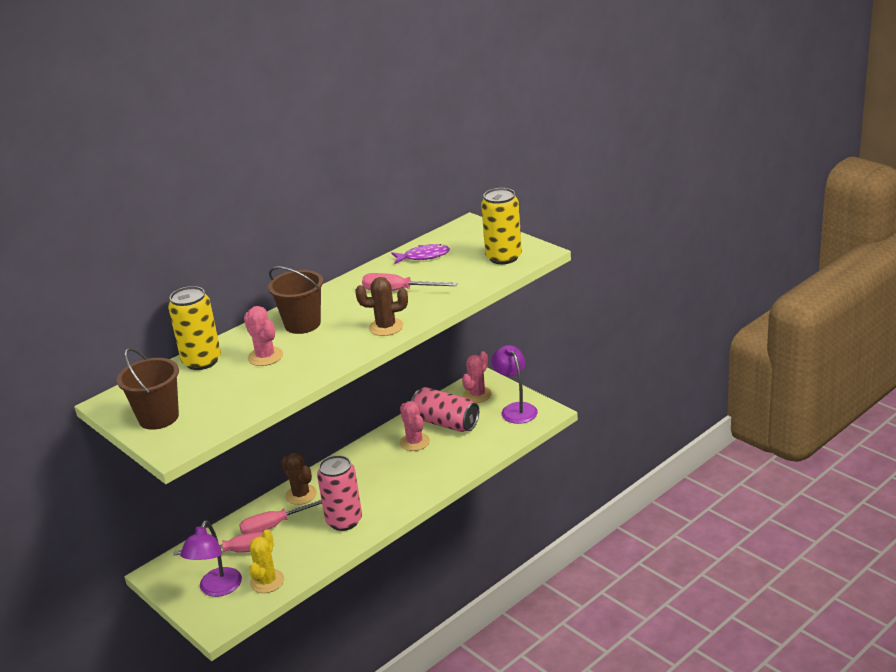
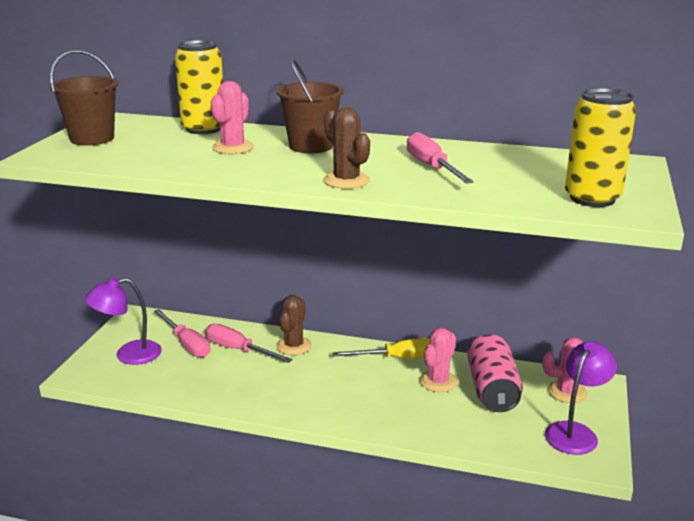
camera: 55 degrees right, 5 degrees down
yellow cactus [249,529,284,593] -> none
pink can [317,455,362,531] -> none
purple fish [391,244,450,264] -> none
none -> yellow screwdriver [333,338,430,358]

